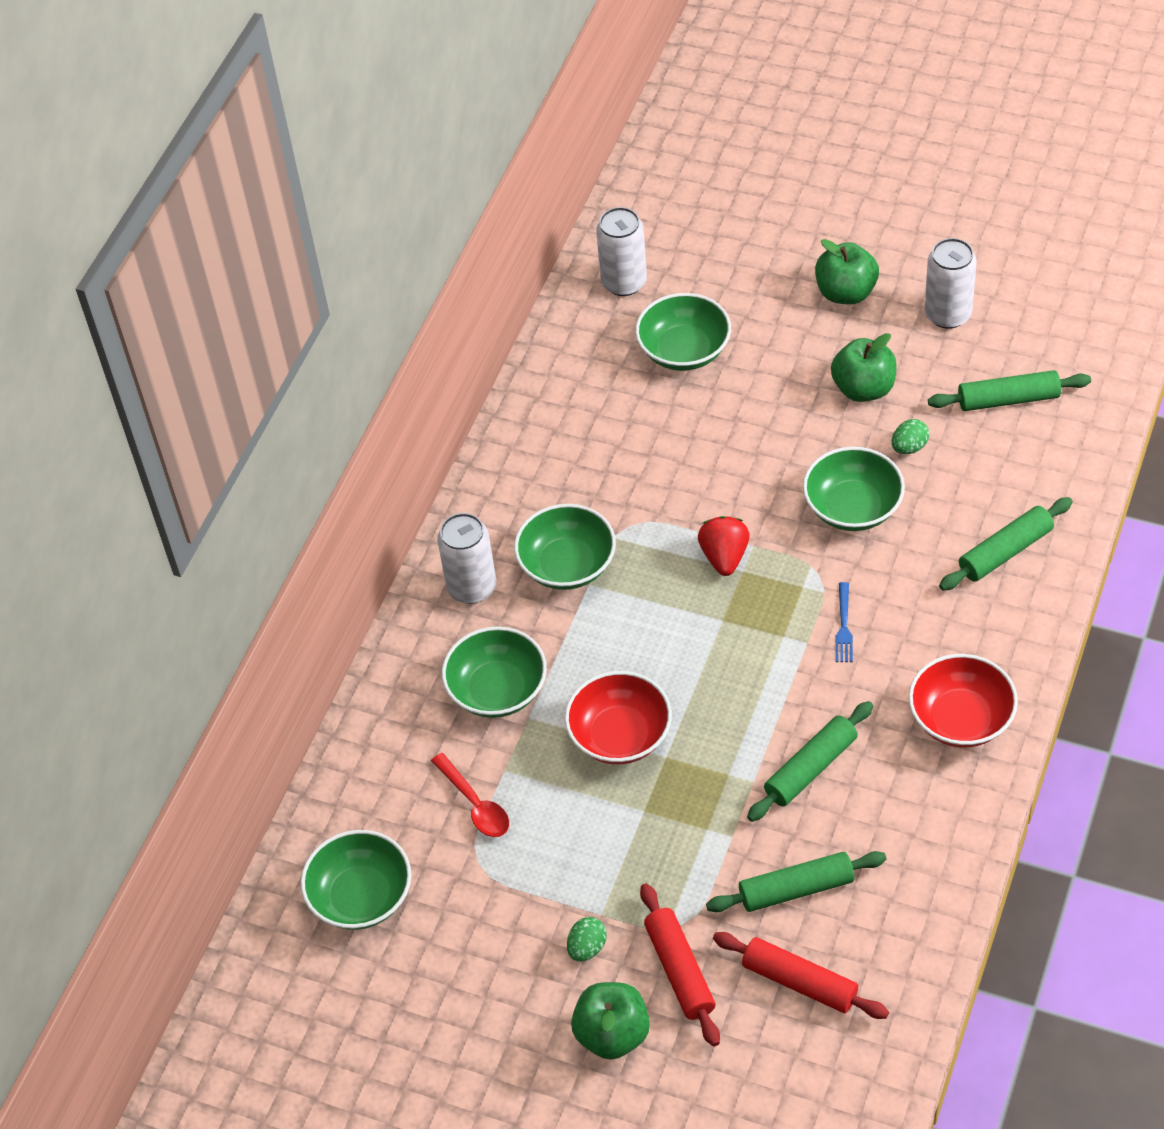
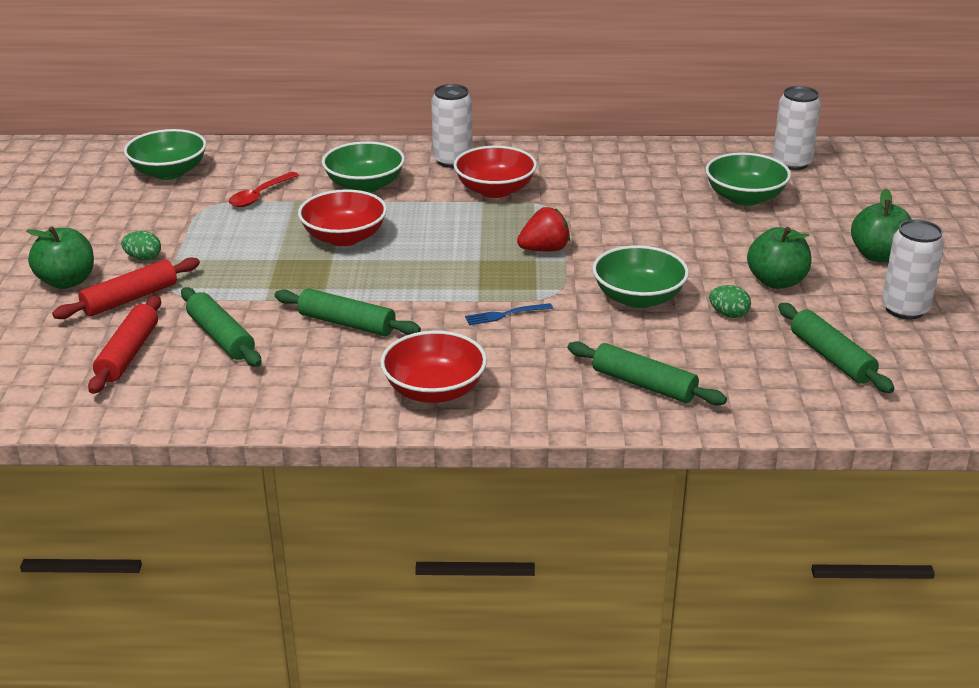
camera: 65 degrees right, 20 degrees down
green bowl [514,504,616,590] -> red bowl [454,146,537,198]

